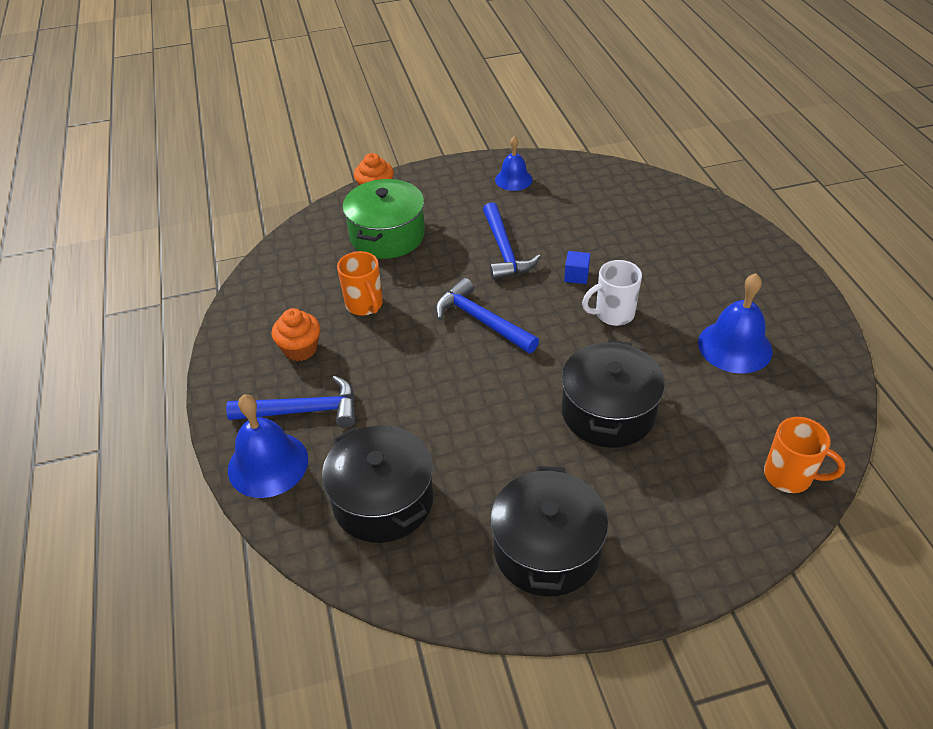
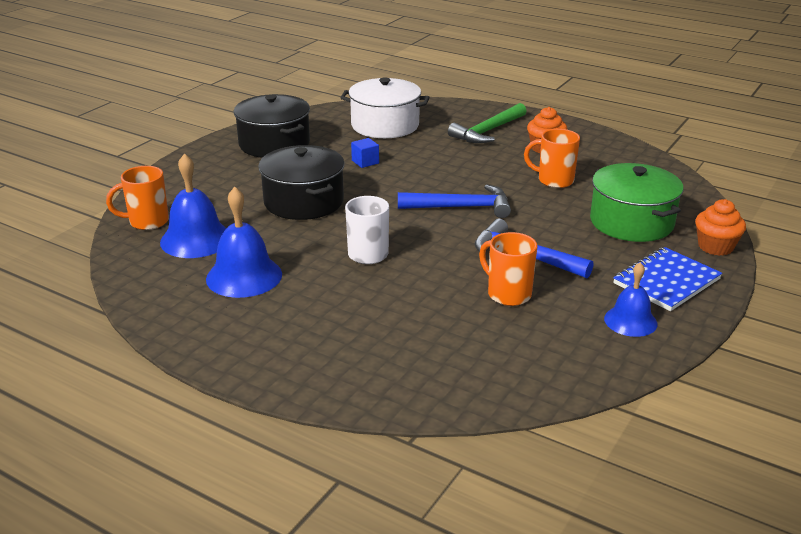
camera: 135 degrees right, 15 degrees down
blue hammer [226,375,355,428] -> green hammer [448,103,527,143]
blue bell [228,394,308,498] -> blue bell moved to [160,153,226,258]
black pot [322,426,433,543] -> white pot [340,77,429,138]
blue cube [564,251,590,284] -> blue cube moved to [351,138,379,168]
none -> orange mug [479,232,537,306]
none -> blue notebook [613,247,722,311]

